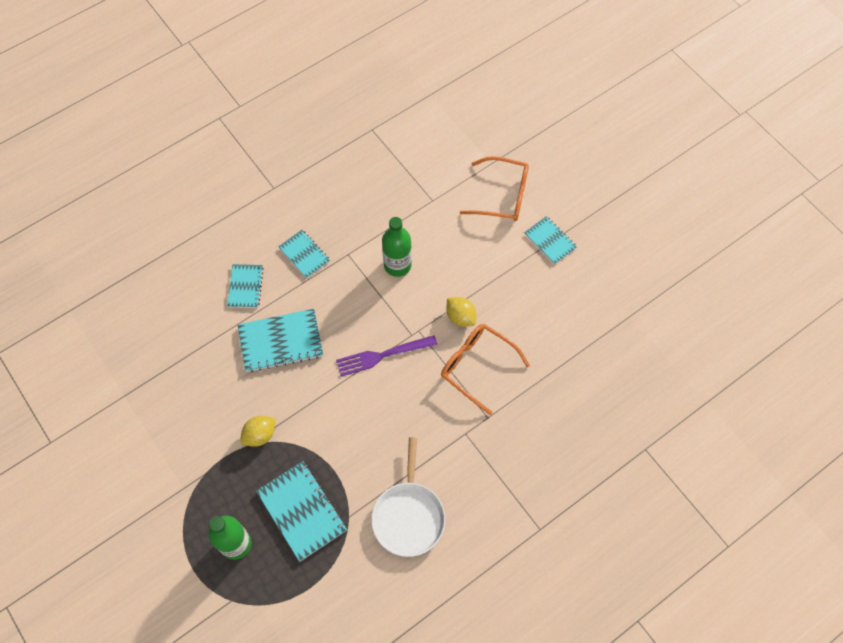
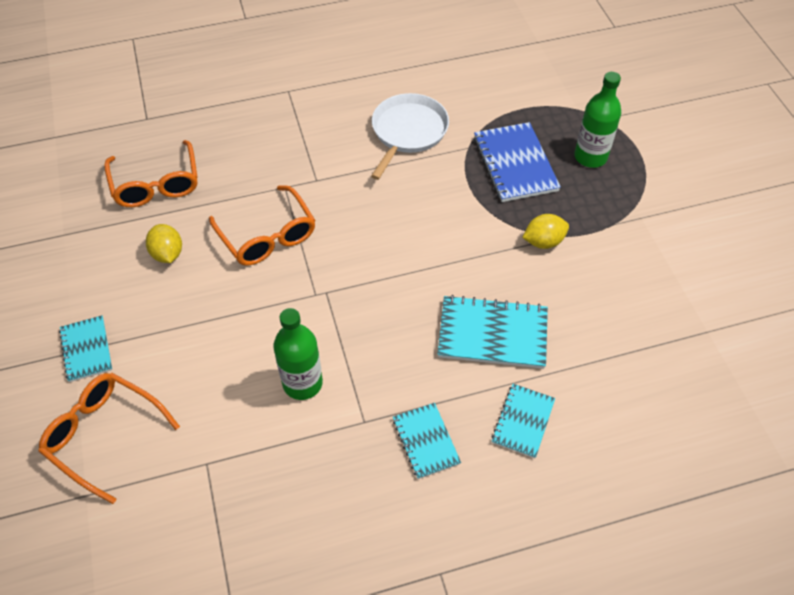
camera: 160 degrees left, 10 degrees down
turquoise notebook [256,461,347,562] -> blue notebook [474,122,561,202]
purple fork [336,335,437,376] -> none
yellow lemon [447,297,476,327] -> yellow lemon moved to [146,224,182,263]
none -> orange glasses [104,140,197,207]

